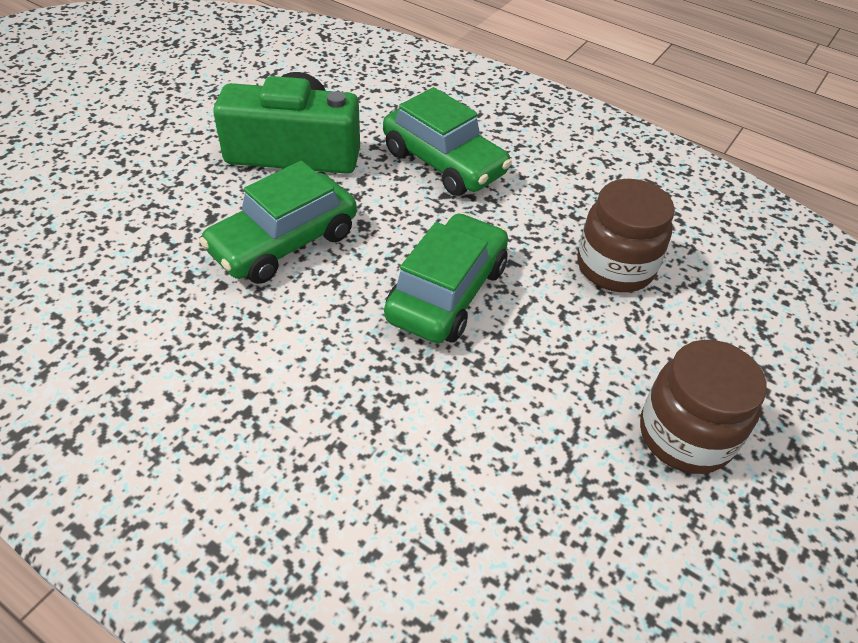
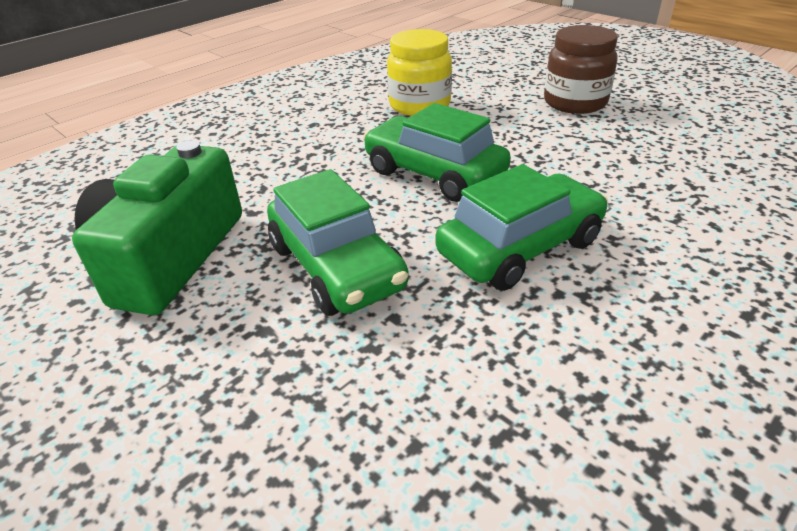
camera: 75 degrees left, 10 degrees down
green car [383,87,512,196] -> green car moved to [435,164,608,291]
brown jar [577,179,675,292] -> yellow jar [387,29,452,116]

